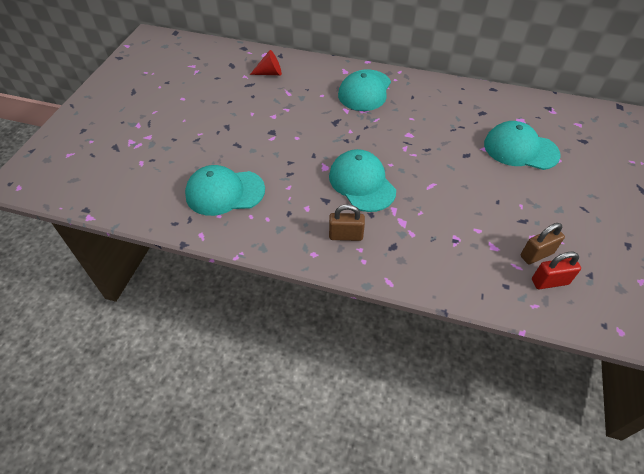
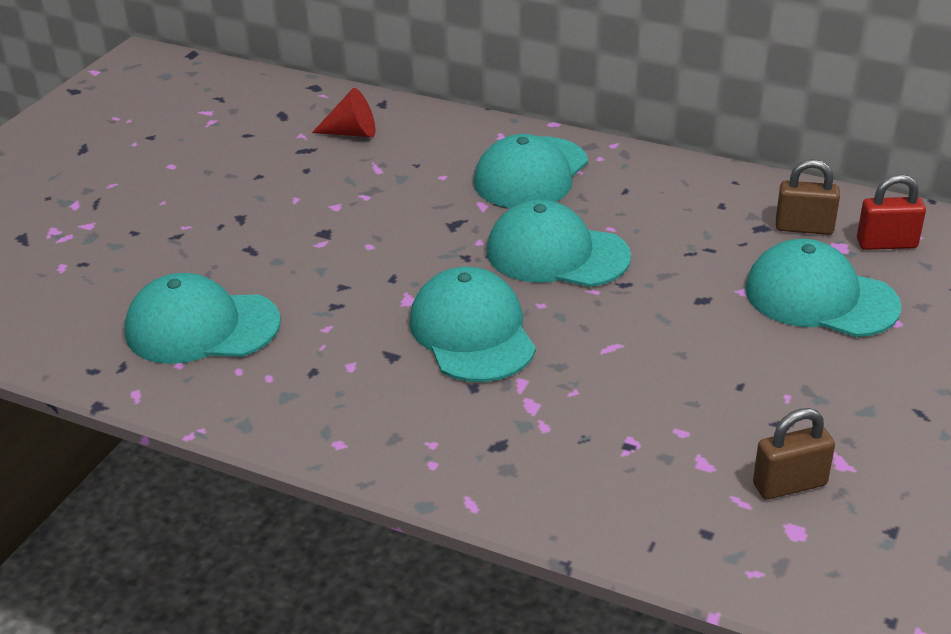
camera: 10 degrees right, 15 degrees down
brown padlock [329,204,365,241] -> brown padlock moved to [776,159,840,235]
red padlock [532,252,581,289] -> red padlock moved to [857,174,926,250]
none -> turquoise cap [487,200,631,287]

